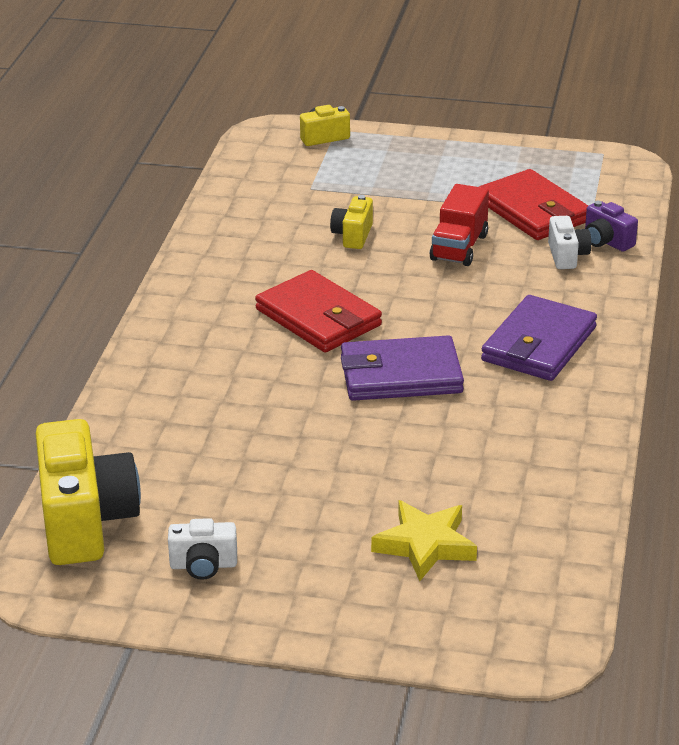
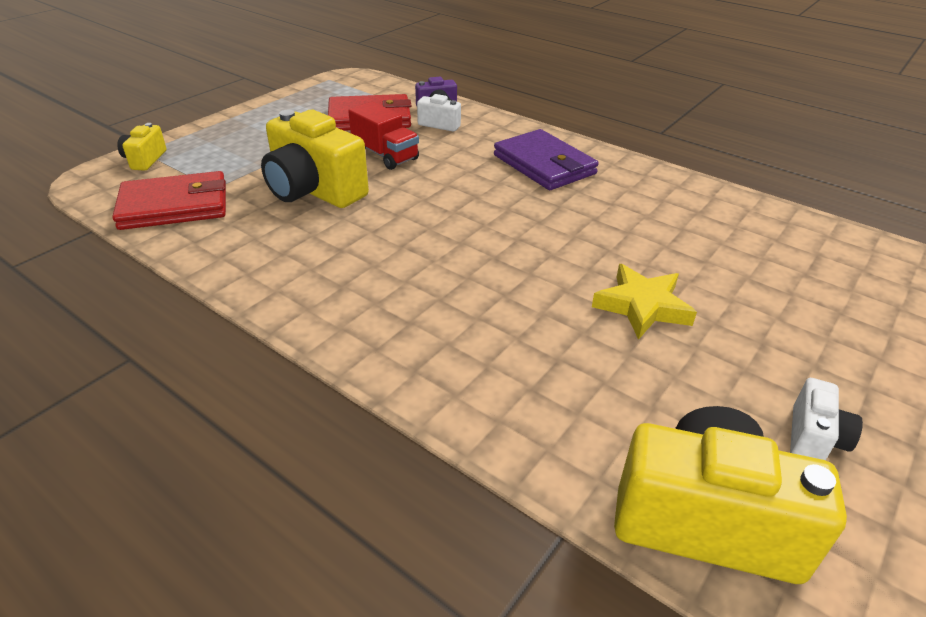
camera: 65 degrees left, 5 degrees up
red wallet [255,270,382,352] -> red wallet moved to [112,171,226,230]
yellow camera [330,195,373,249] -> yellow camera [261,110,369,208], size x2.07
purple wallet [341,335,464,401] -> none
yellow star [371,500,477,581] -> yellow star moved to [592,264,697,340]

